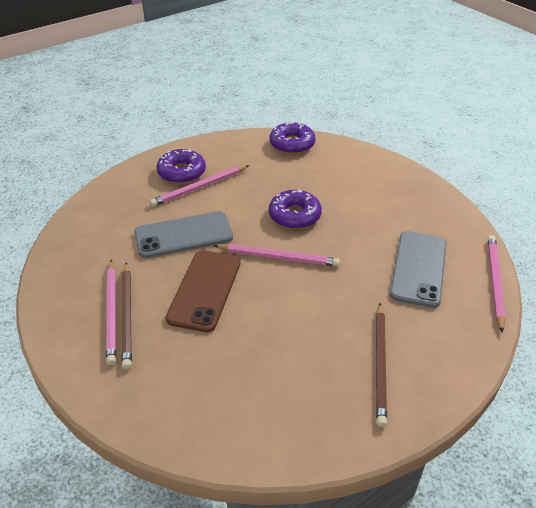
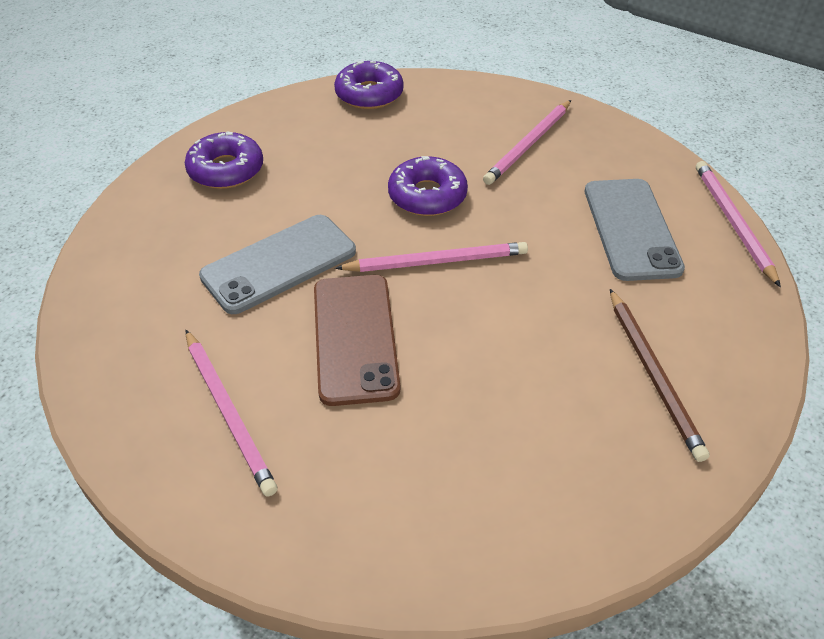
camera: 20 degrees left, 5 degrees up
brown pencil [122,262,132,370] -> none
pink pencil [150,165,249,207] -> pink pencil moved to [483,100,571,185]

